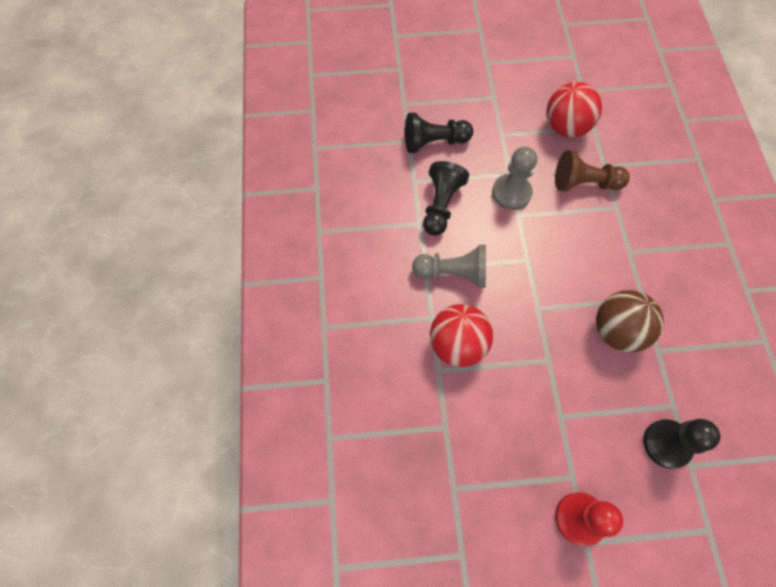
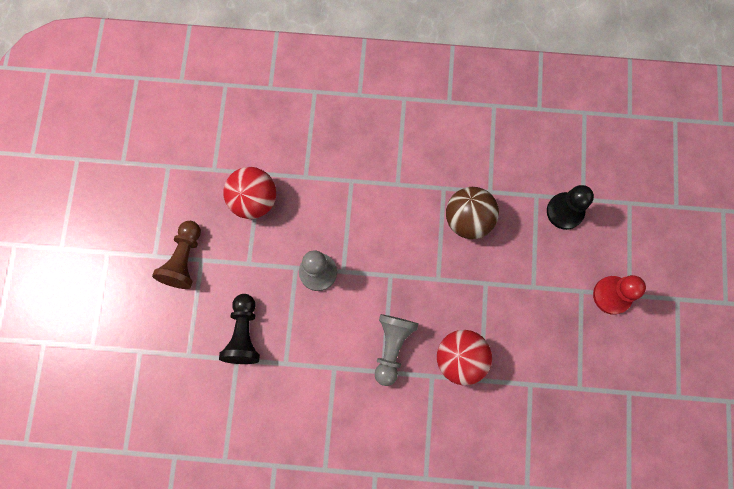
camera: 80 degrees left, 10 degrees up
black pawn [423,161,469,236] -> none
brown pawn [555,150,630,192] -> brown pawn moved to [152,221,201,289]

